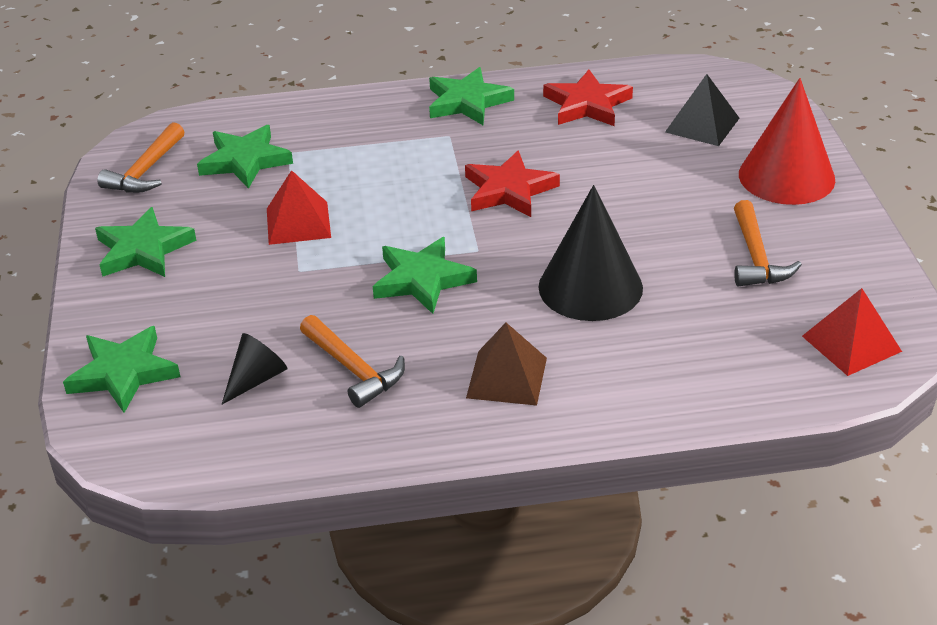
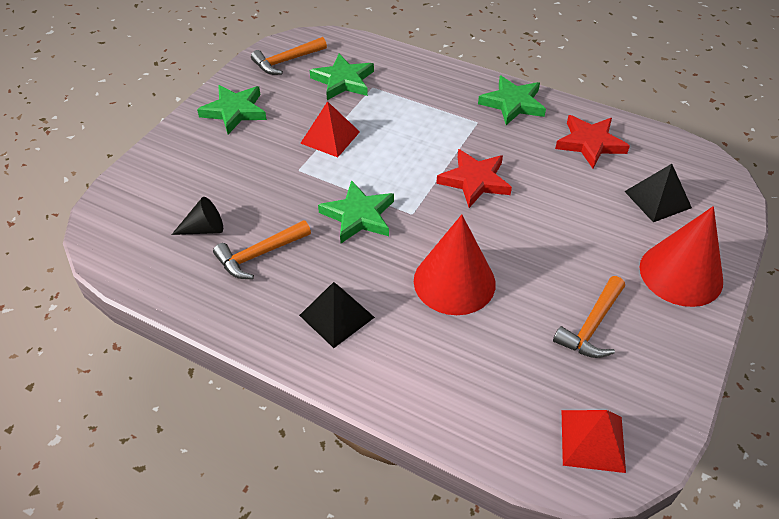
camera: 35 degrees right, 10 degrees up
green star [63,326,180,413] -> none
orange hammer [300,315,405,408] -> orange hammer turned 60 degrees clockwise [213,220,311,279]
brown pyramid [466,323,547,406] -> black pyramid [299,282,375,348]
black cone [538,185,643,321] -> red cone [414,214,496,315]

